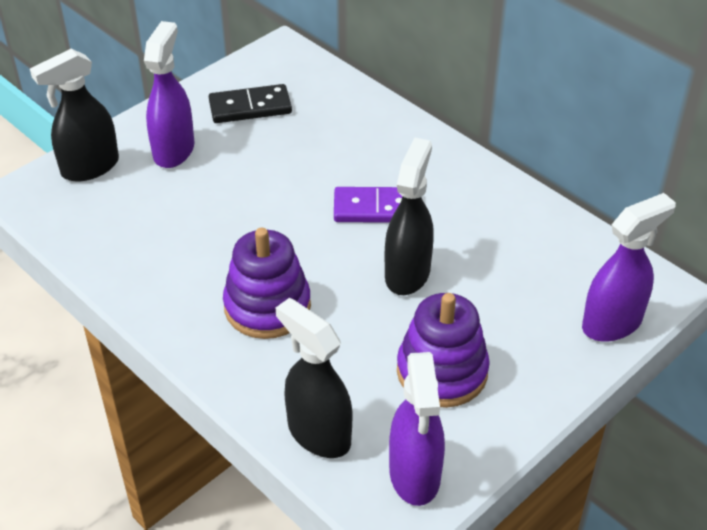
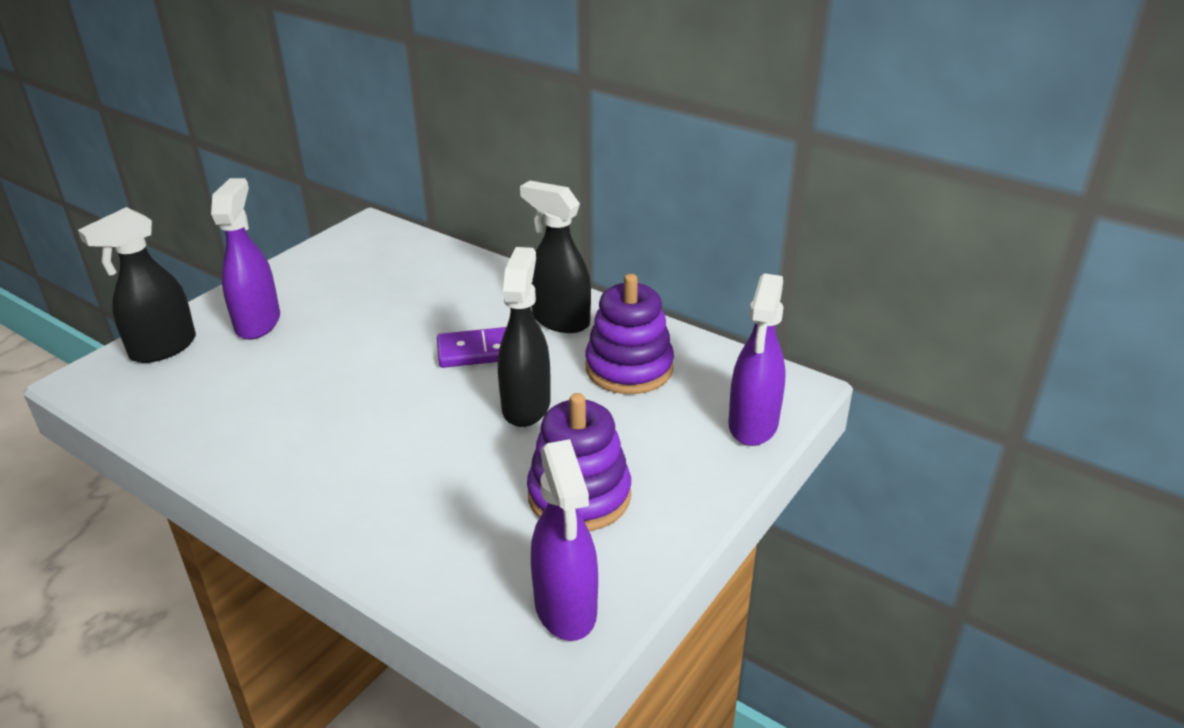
camera: 10 degrees left, 10 degrees down
black domino [209,84,292,123] -> none
purple stacking toy [223,228,311,339] -> purple stacking toy moved to [585,274,674,394]
black spray bottle [275,298,352,458] -> black spray bottle moved to [520,180,591,333]
purple spray bottle [582,193,676,342] -> purple spray bottle turned 150 degrees clockwise [729,273,786,446]

